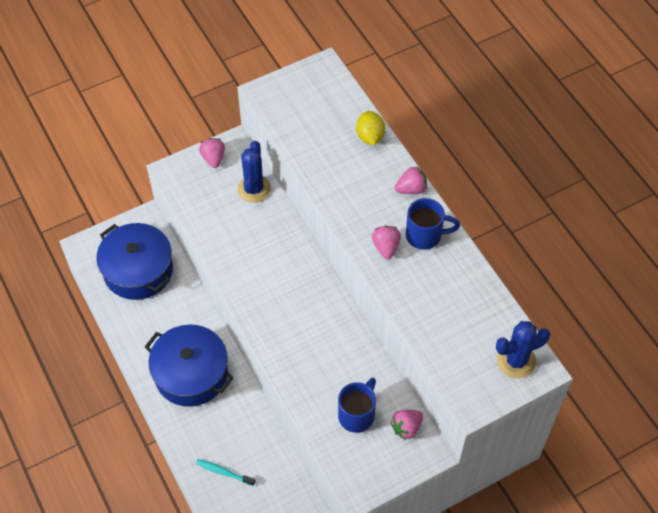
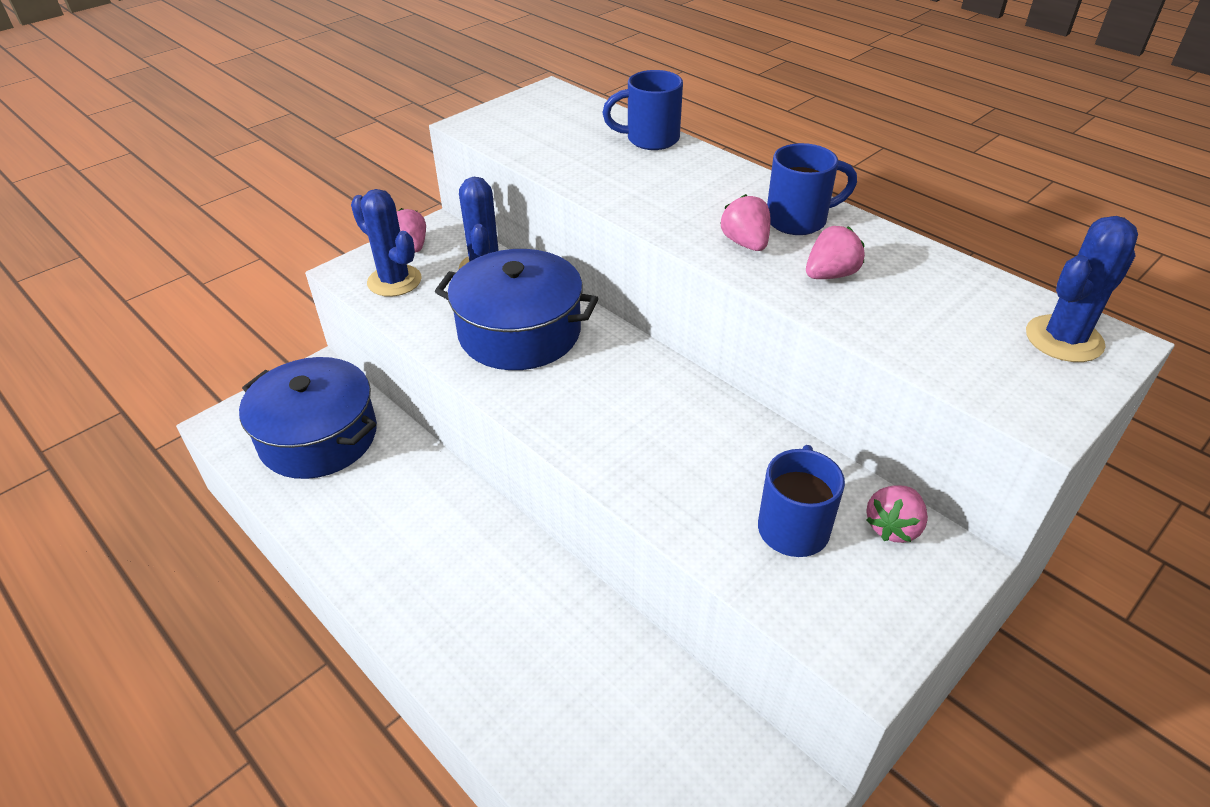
camera: 15 degrees left, 15 degrees down
blue pot [145,325,234,407] -> blue pot moved to [435,249,599,370]
turquoise toothbrush [196,459,255,486] -> none
yellow lemon [356,111,385,145] -> blue mug [602,70,683,150]
pink strawberry [395,166,427,194] -> pink strawberry moved to [806,226,865,279]
none -> blue cactus [351,189,422,297]

